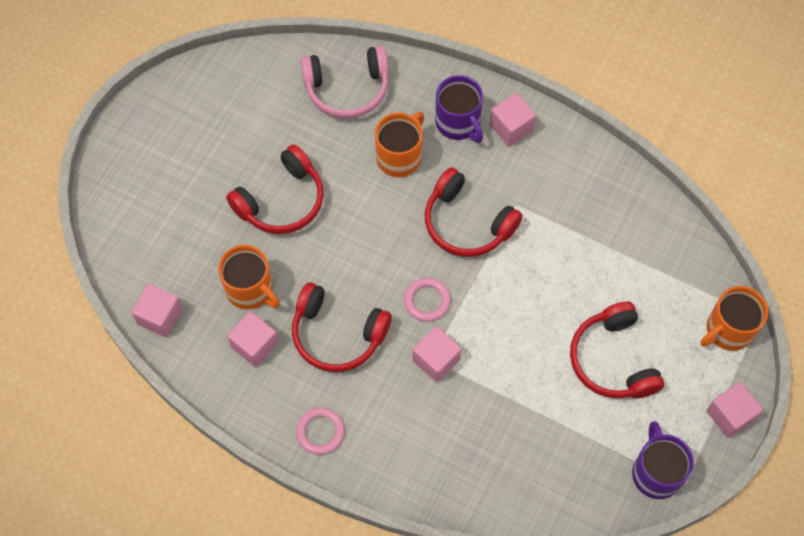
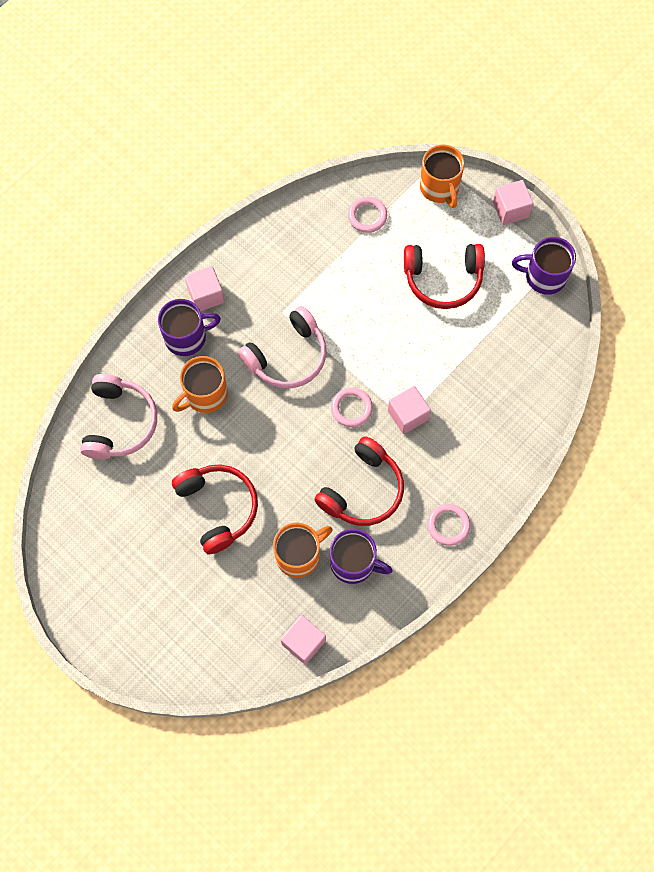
camera: 75 degrees left, 5 degrees up
pink cube [227,311,279,367] -> purple mug [330,529,393,584]
orange mug [375,112,424,177] -> orange mug turned 90 degrees counterclockwise [172,356,228,413]
red headphones [425,168,522,257] -> pink headphones [238,306,326,388]
none -> pink ring [348,197,387,233]

